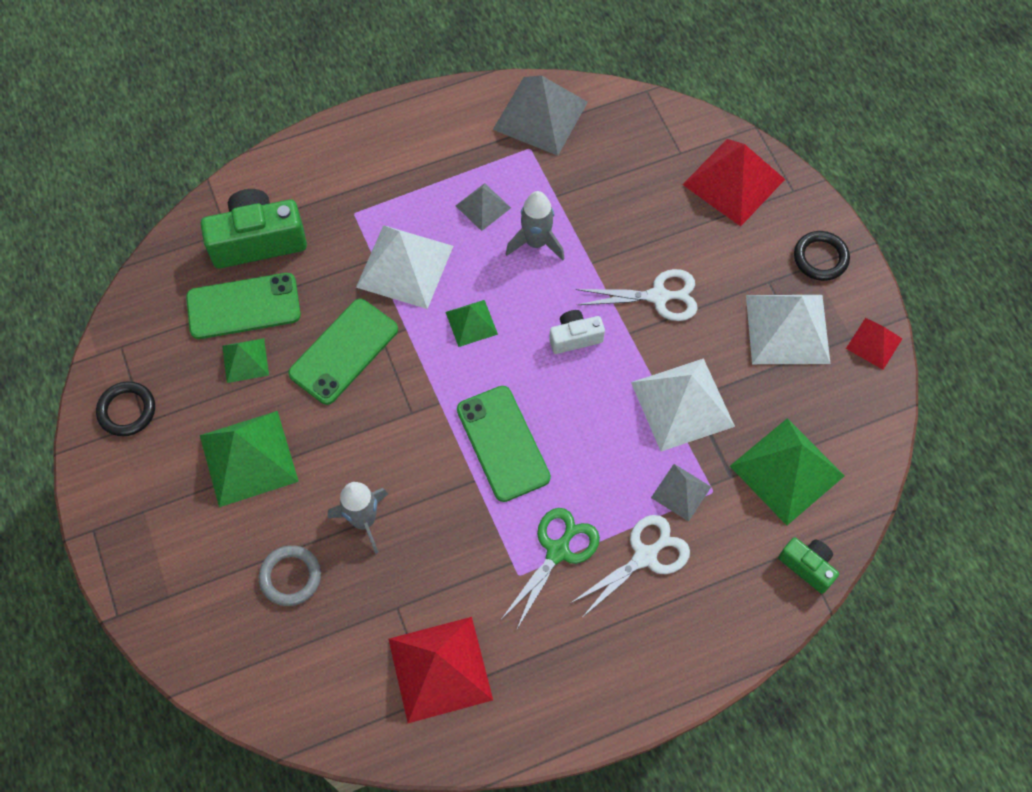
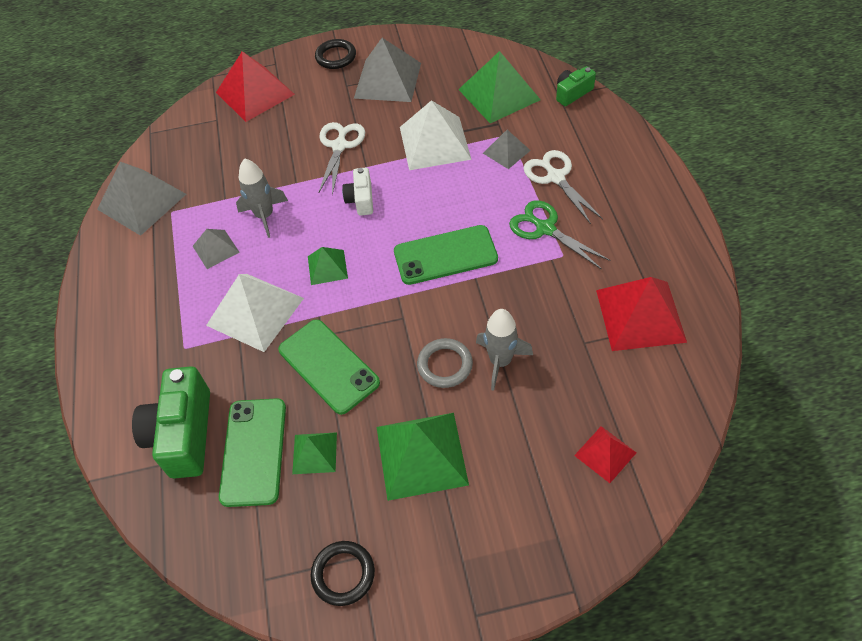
camera: 75 degrees left, 10 degrees down
grey ring [259,545,321,606] -> grey ring moved to [417,338,473,388]
white pyramid [746,295,830,364] -> grey pyramid [354,38,421,102]
red pyramid [846,318,902,370] -> red pyramid moved to [574,426,637,483]

